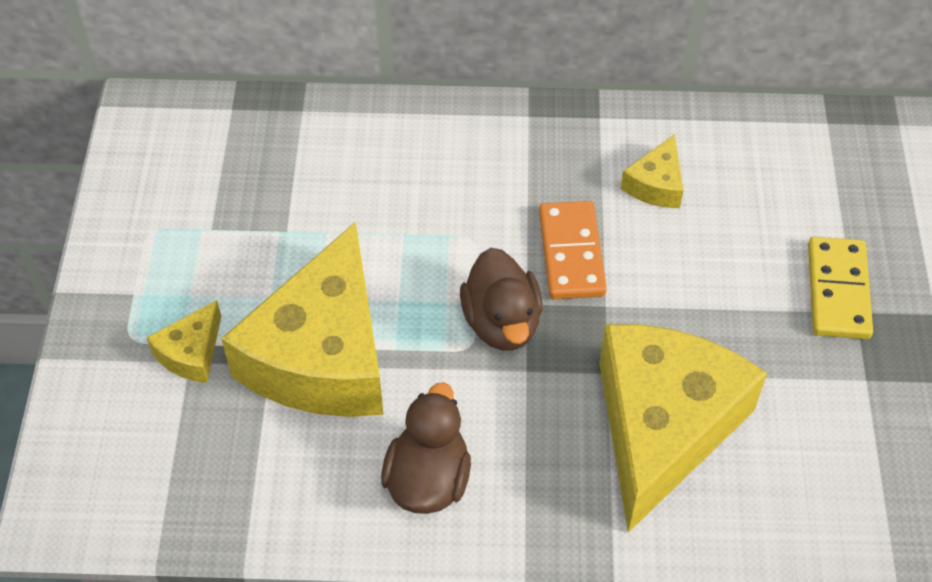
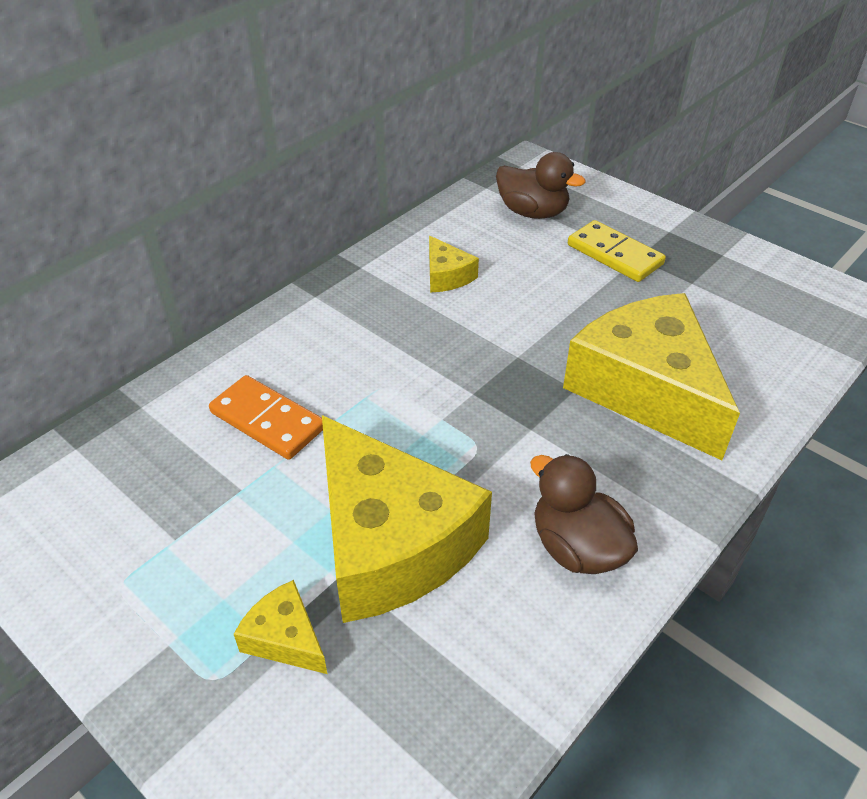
camera: 50 degrees left, 10 degrees down
yellow cheese [147,300,221,383] -> yellow cheese turned 150 degrees clockwise [234,580,327,674]
brown duck [460,248,542,350] -> brown duck moved to [496,152,585,219]
orange domino [539,201,607,299] -> orange domino moved to [209,375,323,460]

